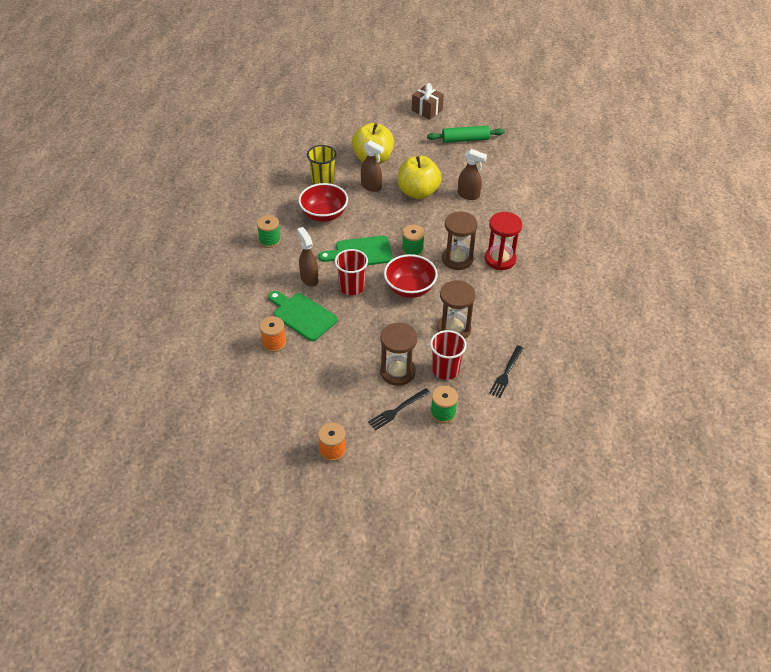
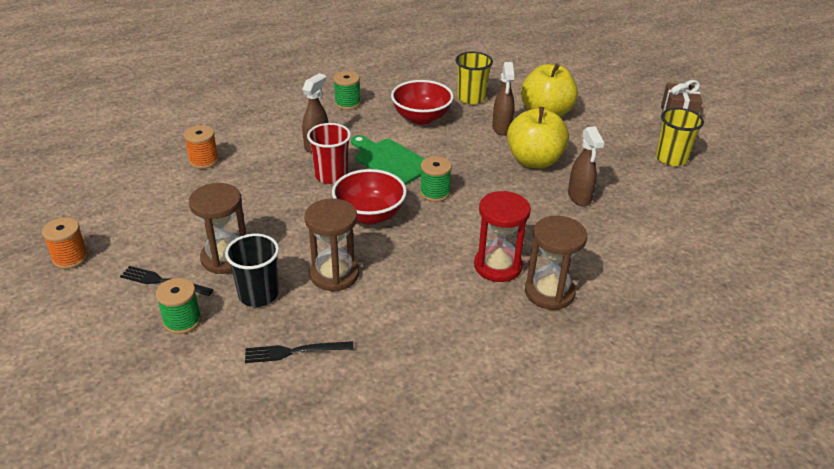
camera: 55 degrees right, 10 degrees down
green cutting board [268,291,338,341] -> none
green rolling pin [427,126,505,143] -> yellow cup [656,108,704,166]
red cup [430,330,467,380] -> black cup [225,234,279,307]
brown hourglass [442,211,478,270] -> brown hourglass moved to [525,216,587,310]

